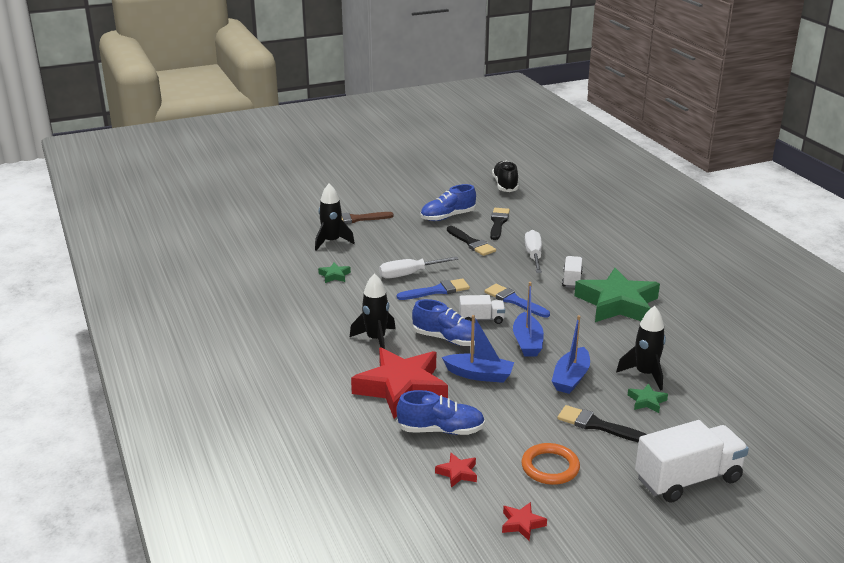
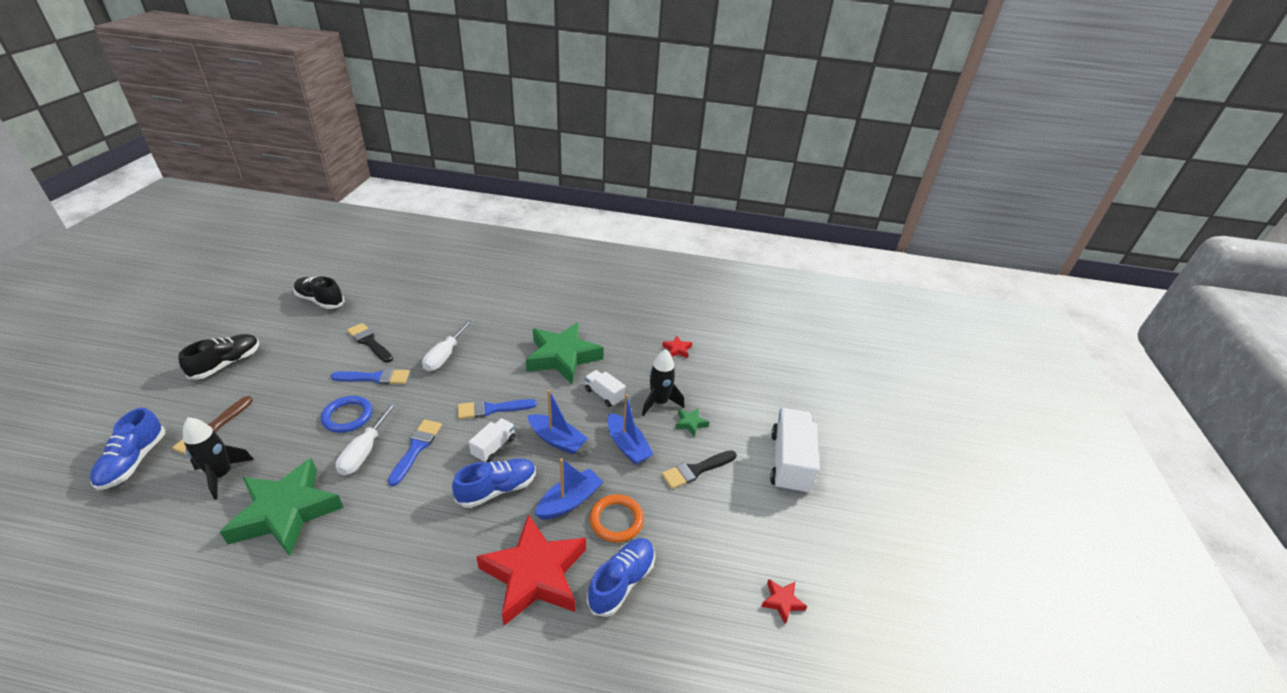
camera: 60 degrees left, 10 degrees up
green star [318,262,351,283] -> green star [220,458,344,556], size x2.49
black rocket [350,273,396,349] -> none
blue shoe [420,184,476,221] -> blue shoe moved to [90,408,165,490]
red star [435,453,477,488] -> red star moved to [662,336,692,358]
black brush [447,226,496,256] -> blue brush [331,368,410,385]
orange ring [521,443,580,485] -> orange ring moved to [590,494,644,543]
white screwdriver [525,230,542,273] -> white screwdriver turned 105 degrees counterclockwise [422,320,473,371]
white truck [562,256,583,288] -> white truck moved to [585,370,626,407]
none -> black shoe [178,334,259,380]
none -> blue ring [321,396,373,433]

